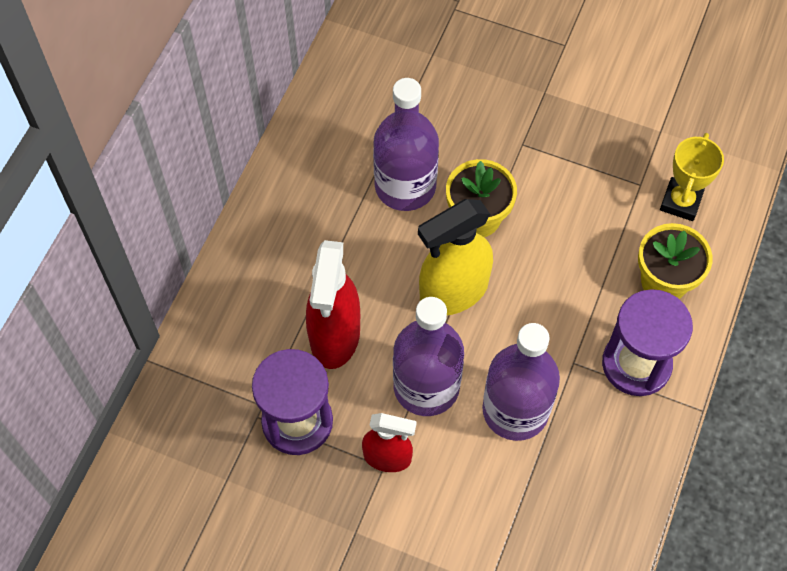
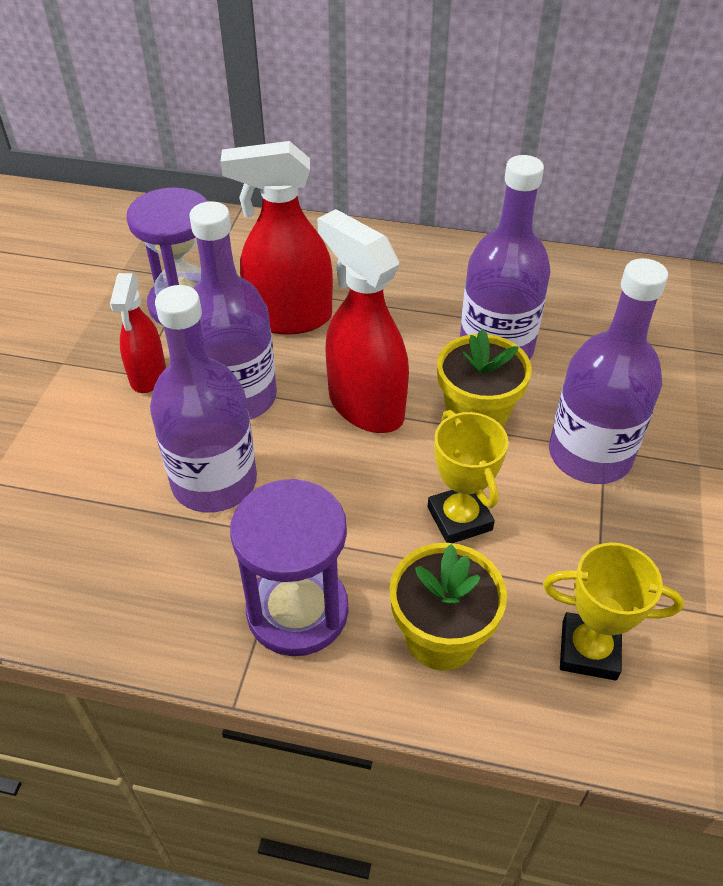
camera: 80 degrees right, 15 degrees down
yellow spray bottle [418,199,493,315] -> red spray bottle [317,209,409,433]
none -> yellow trophy [427,410,508,543]
none -> purple bottle [549,258,668,484]

